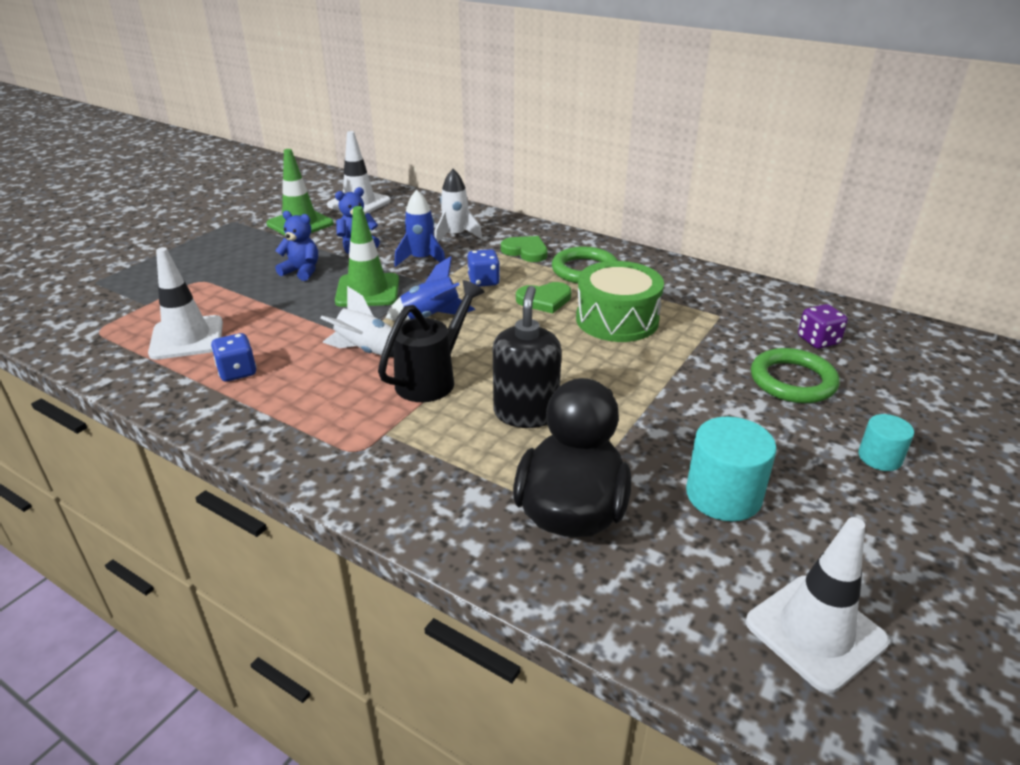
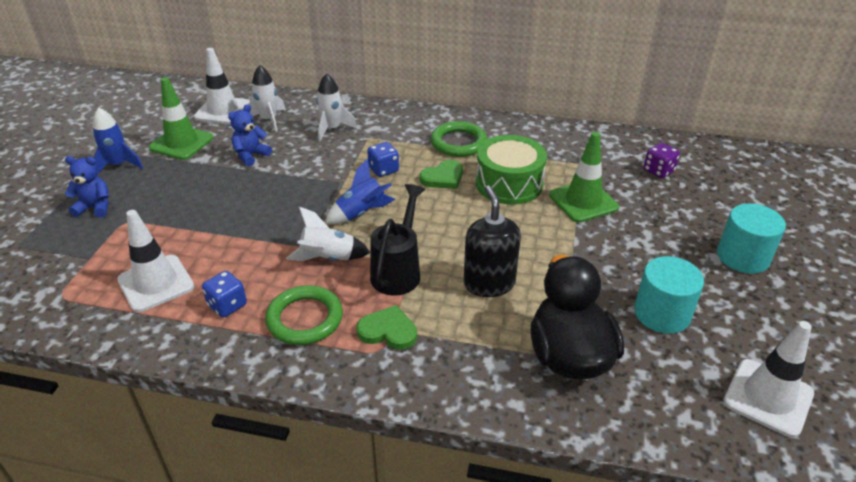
camera: 20 degrees left, 5 degrees up
blue teddy bear [275,211,318,281] -> blue teddy bear moved to [65,156,109,218]
green traffic cone [335,206,399,307] -> green traffic cone moved to [549,132,619,223]
blue rocket [394,190,445,267] -> blue rocket moved to [93,107,143,175]
green heart [501,236,548,262] -> green heart moved to [356,305,417,350]
green ring [751,348,840,403] -> green ring moved to [265,285,343,345]
turquoise cylinder [858,414,914,471] -> turquoise cylinder [717,203,786,274], size x1.70
none -> white rocket [249,65,285,132]

